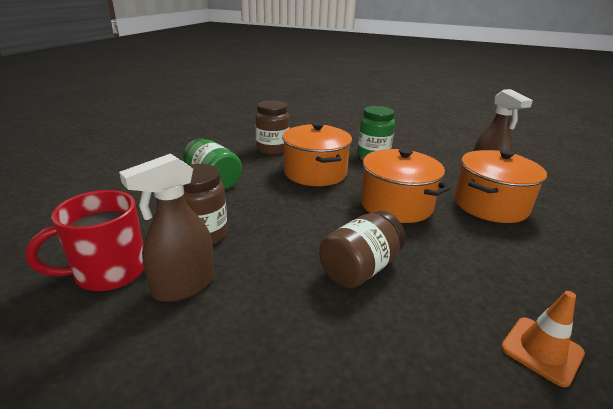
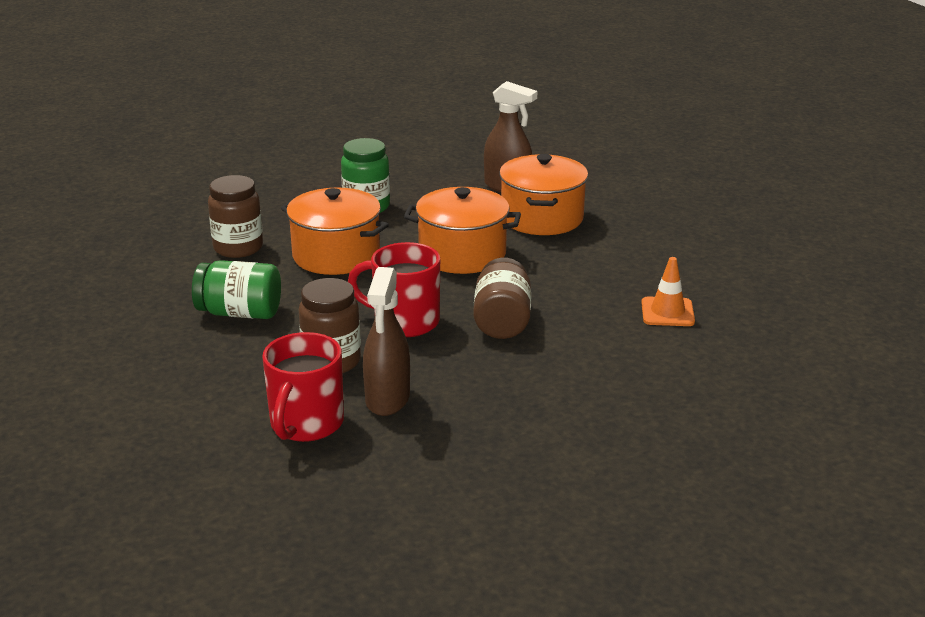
camera: 40 degrees left, 0 degrees up
none -> red mug [348,242,440,337]

